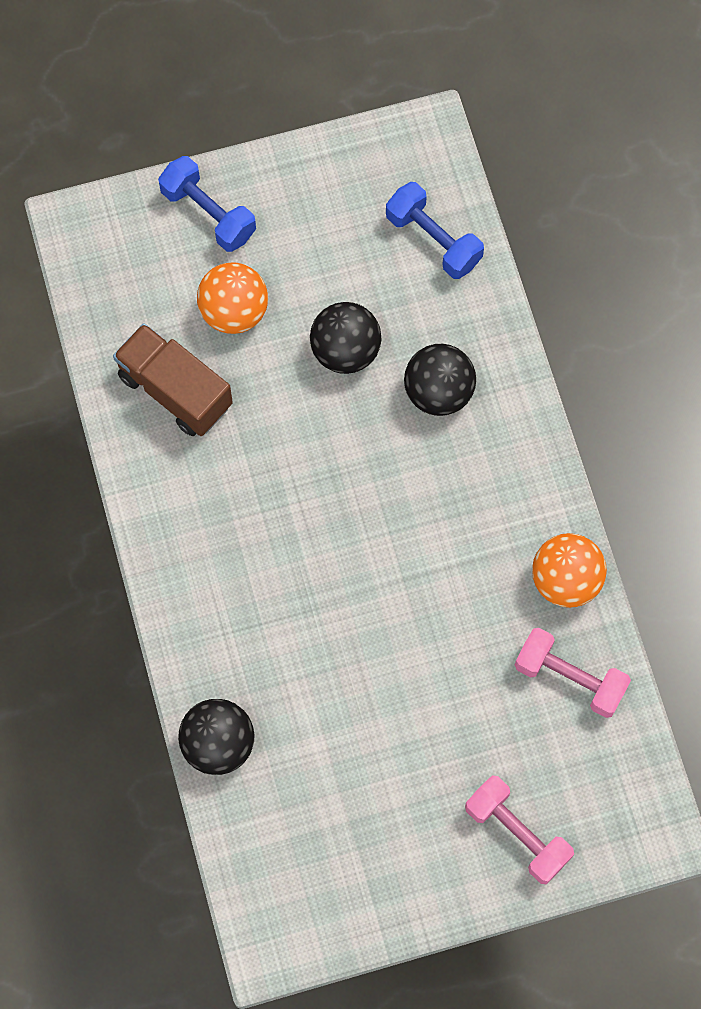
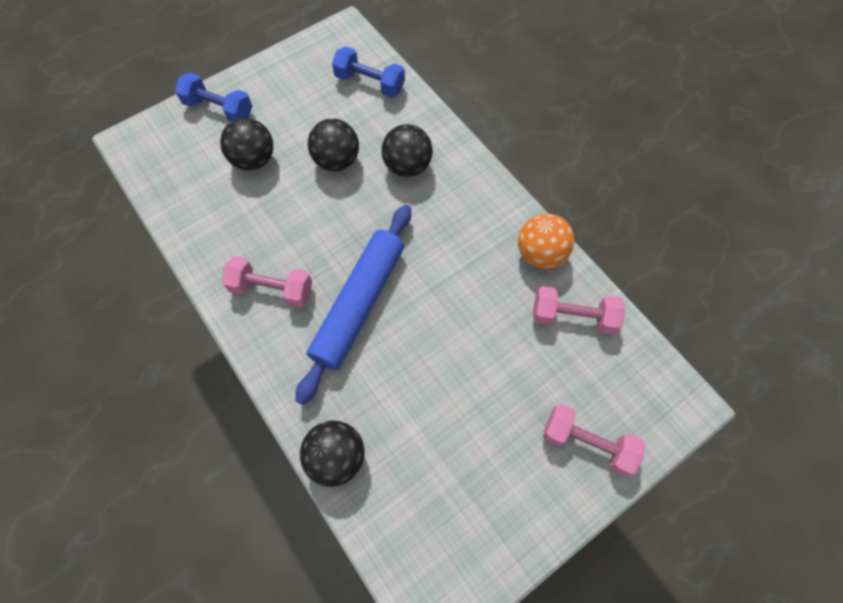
camera: 20 degrees left, 5 degrees down
brown truck [113,323,233,436] -> none
orange ball [197,262,268,334] -> black ball [220,118,273,171]
none -> pink dumbbell [222,256,312,308]
none -> blue rolling pin [295,205,411,405]

